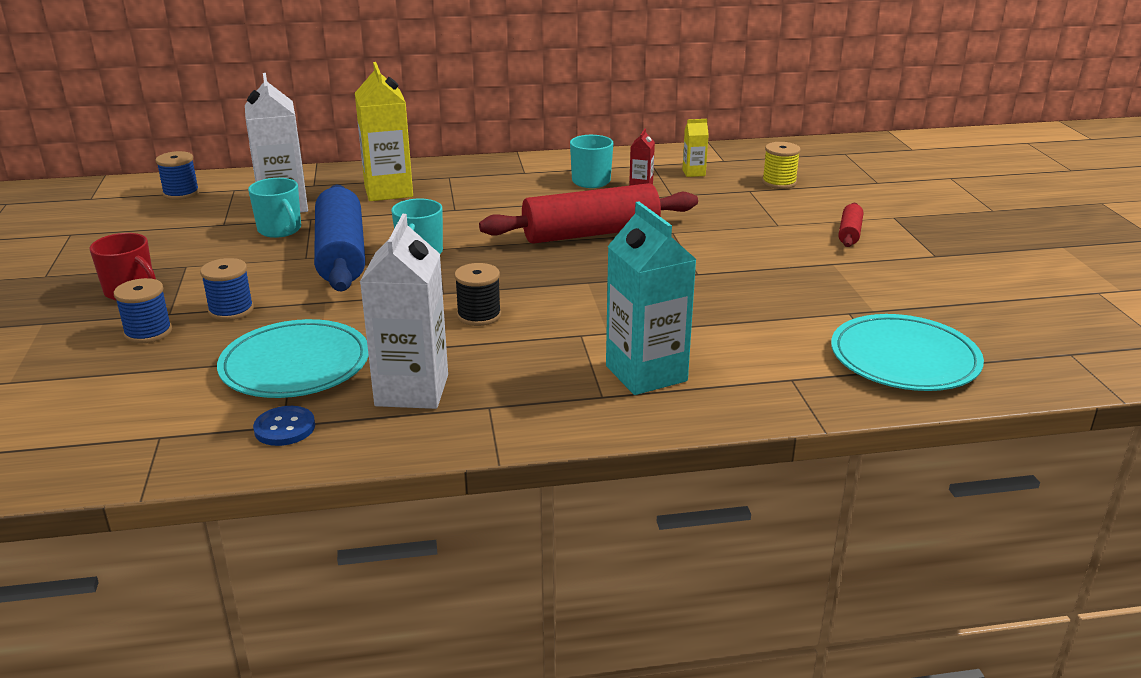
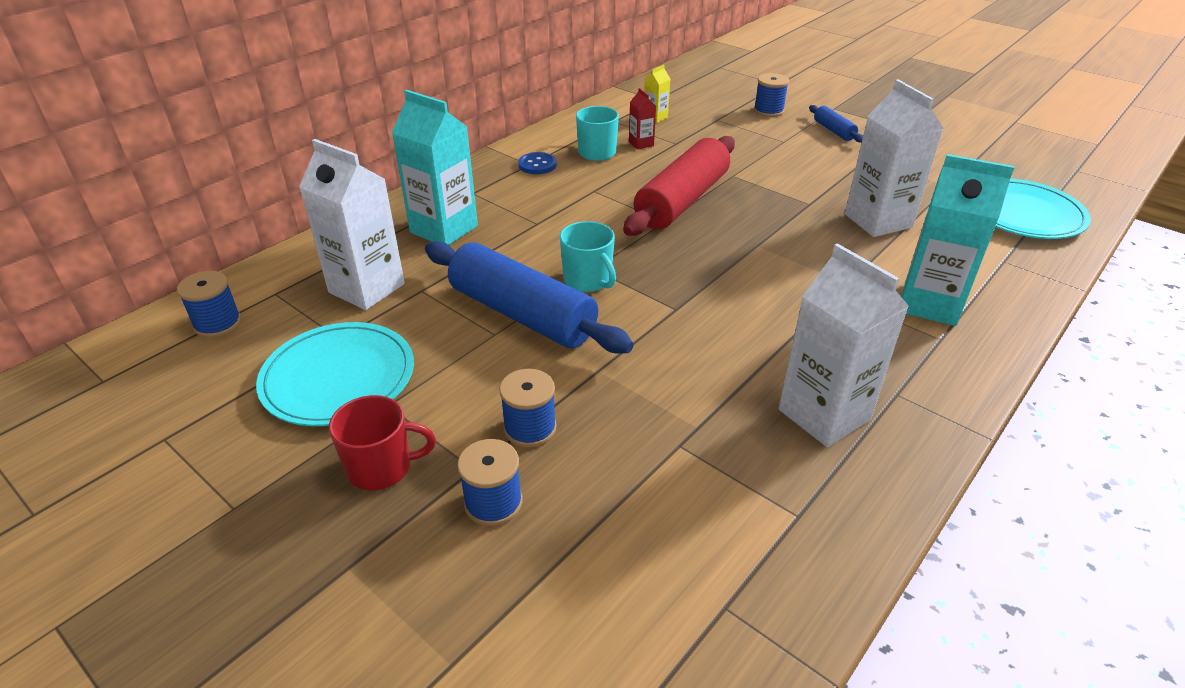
camera: 40 degrees left, 10 degrees up
turquoise plate [217,319,369,398] -> turquoise plate moved to [256,322,414,426]
turquoise mug [248,178,301,238] -> none
blue button [253,406,315,446] -> blue button moved to [518,152,557,174]
yellow carton [355,62,413,201] -> turquoise carton [392,90,478,245]
black spool [454,263,501,326] -> none
yellow spool [762,142,801,189] -> none
red rolling pin [838,203,863,247] -> blue rolling pin [809,105,863,142]
none -> blue spool [754,73,789,117]
none -> white carton [845,79,944,237]

